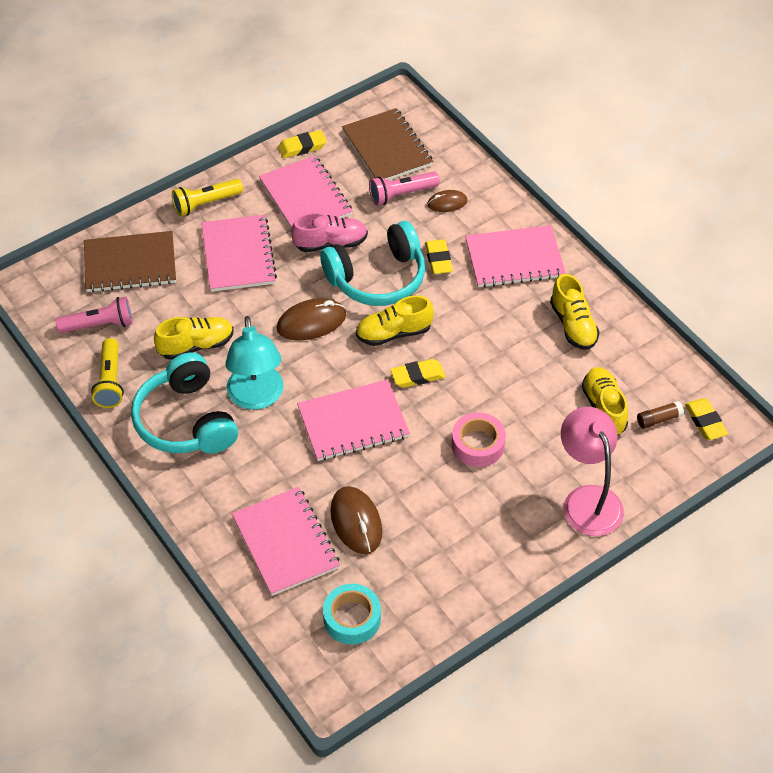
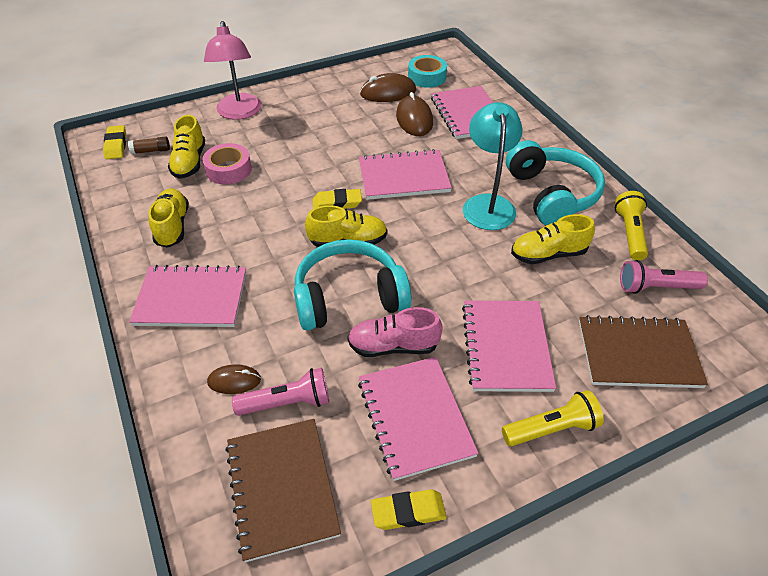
camera: 170 degrees left, 5 degrees down
brown mouse [277,298,346,341] -> brown mouse moved to [360,73,416,102]
yellow eraser [425,239,453,274] -> none
pink tape [452,412,506,467] -> pink tape moved to [202,143,252,185]

